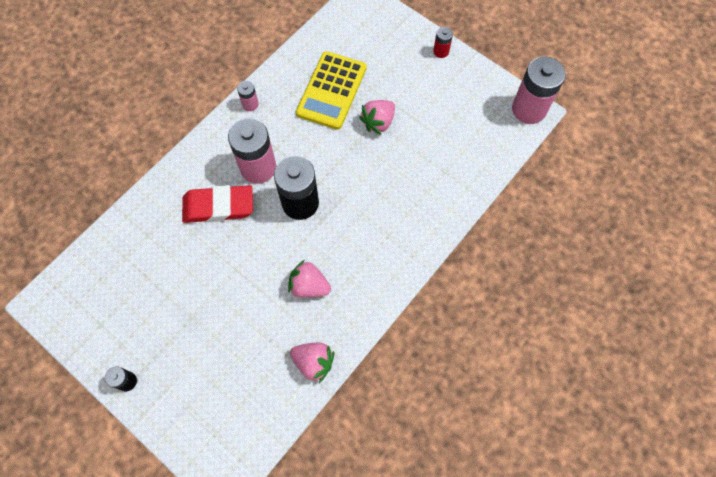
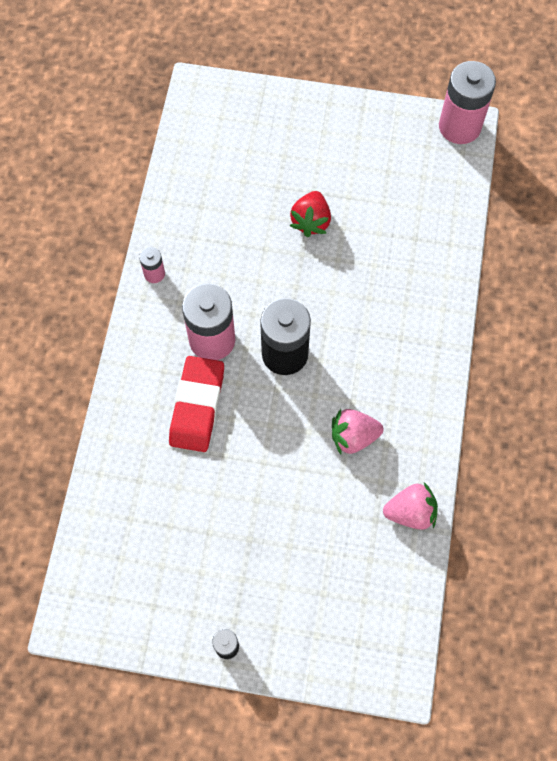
camera: 30 degrees left, 0 degrees up
red eraser [182,185,253,223] -> red eraser turned 45 degrees counterclockwise [169,356,224,452]
yellow calculator [296,51,367,130] -> none
pink strawberry [359,100,395,135] -> red strawberry [290,191,331,237]
red battery [433,27,453,58] -> none

